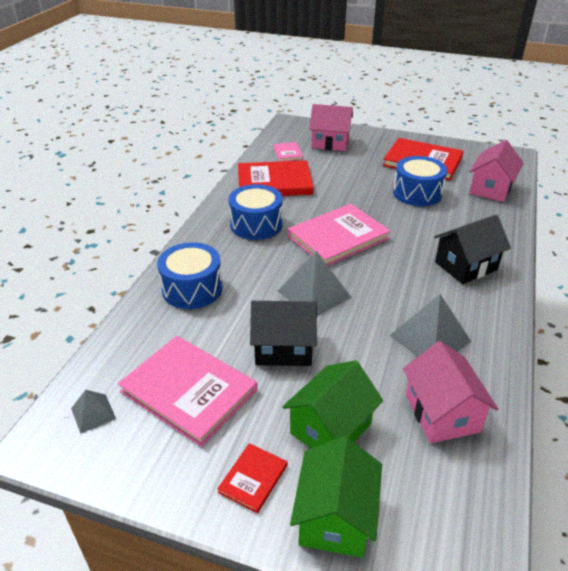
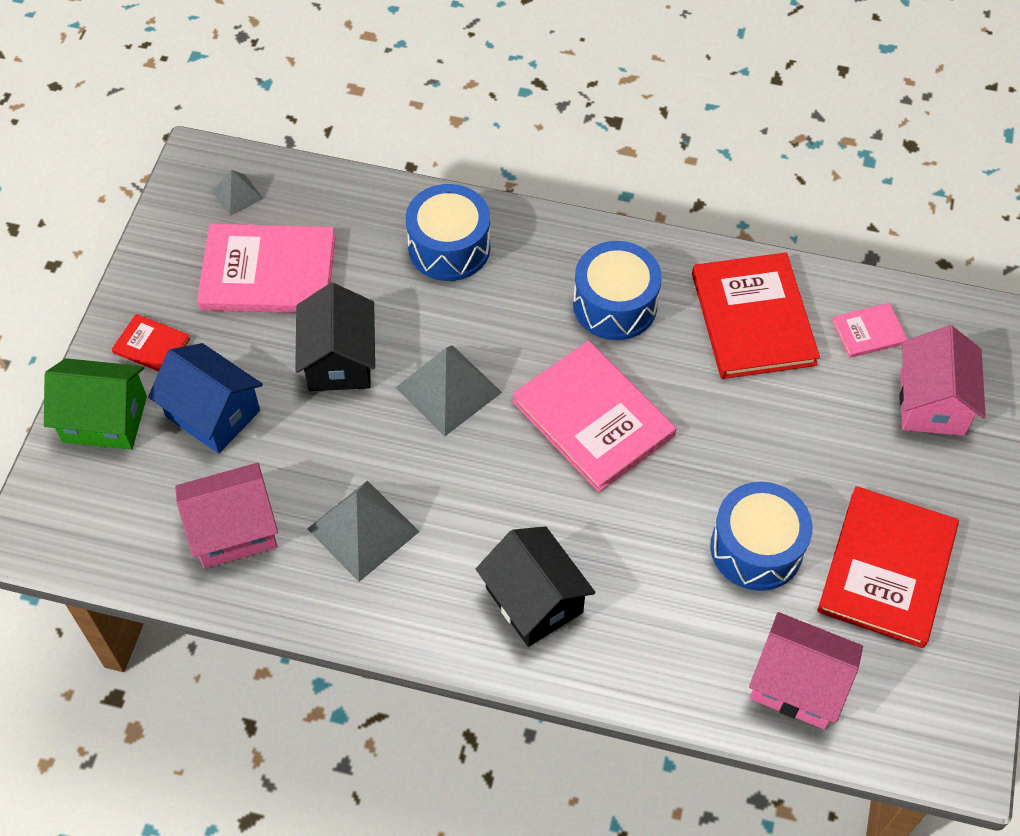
camera: 85 degrees right, 20 degrees up
pink book [118,336,257,447] -> pink book turned 60 degrees clockwise [197,224,336,313]
green house [282,360,383,448] -> blue house [148,343,263,454]

